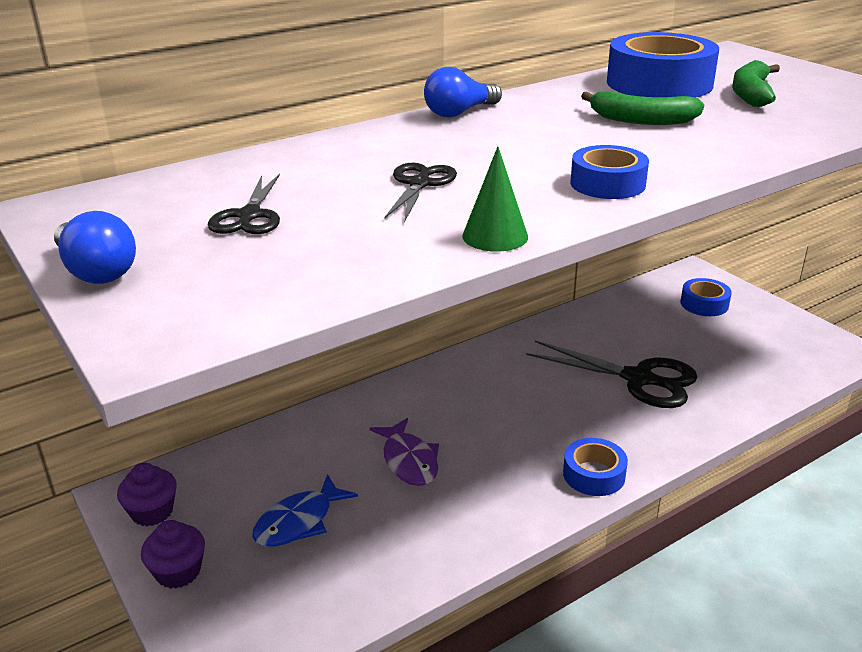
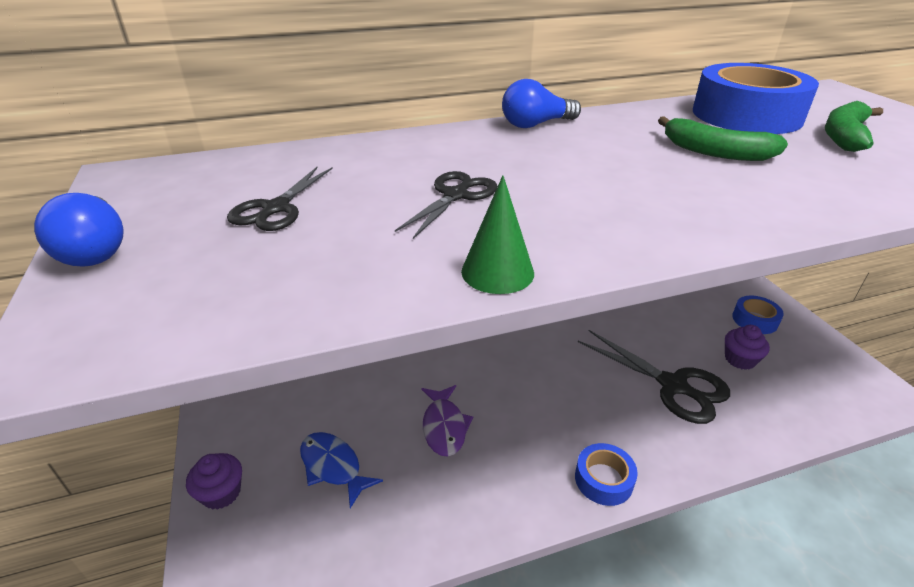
camera: 15 degrees right, 5 degrees up
purple cupcake [117,463,177,526] -> purple cupcake moved to [725,325,770,370]
blue fish [252,474,358,547] -> blue fish turned 75 degrees clockwise [300,432,383,508]
blue tape [571,145,649,199] -> none

